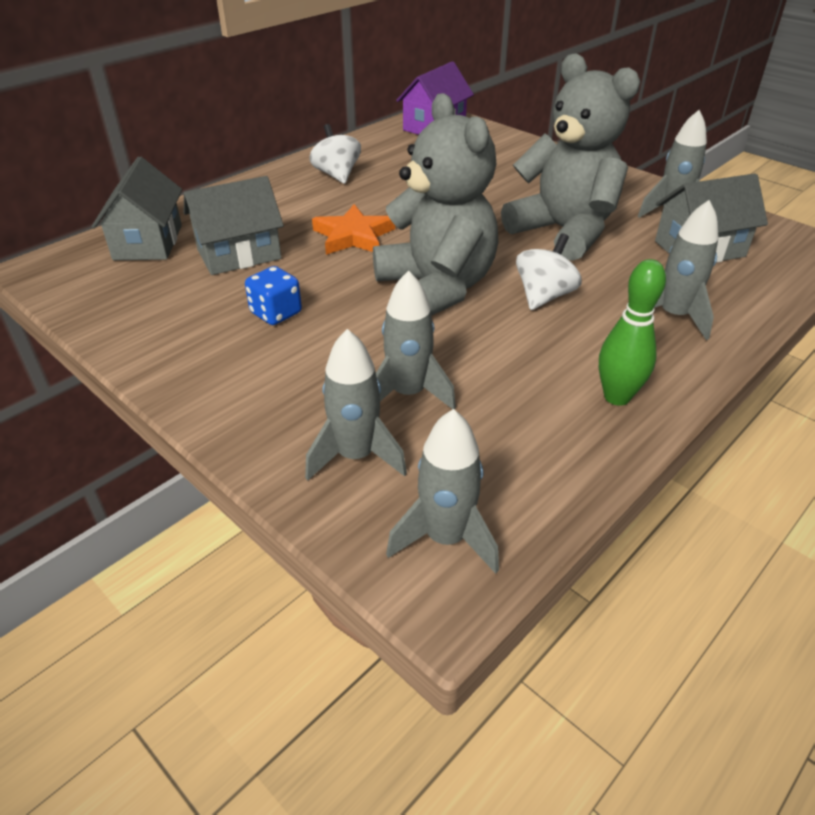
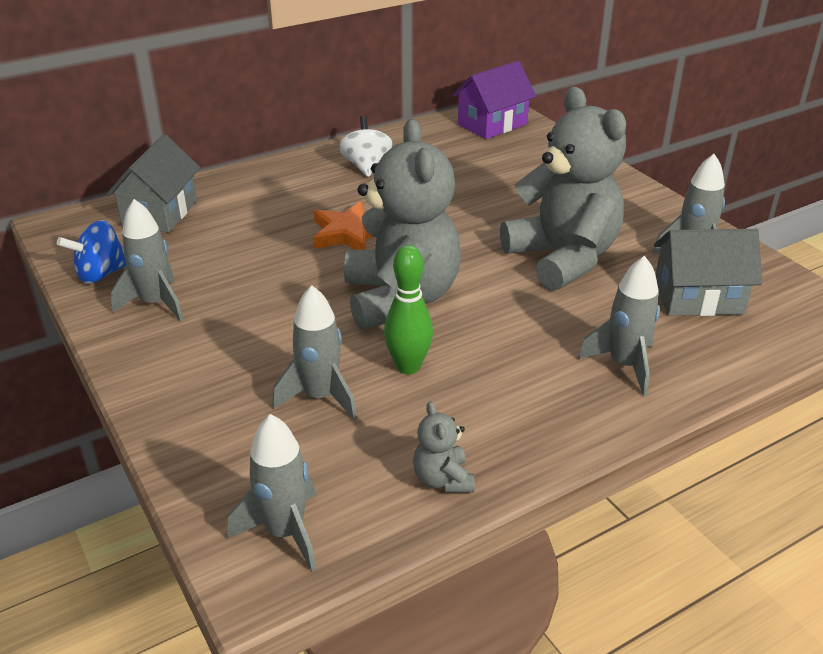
camera: 15 degrees right, 5 degrees down
grey house [184,176,284,275] -> none
blue dice [245,266,302,325] -> none
grey rocket [305,329,407,481] -> grey rocket moved to [111,199,183,322]
white spinning top [516,233,582,310] -> none
green bowling pin [599,259,666,406] -> green bowling pin moved to [384,245,433,374]
none -> blue spinning top [57,220,126,284]
none -> grey teddy bear [413,401,475,493]

